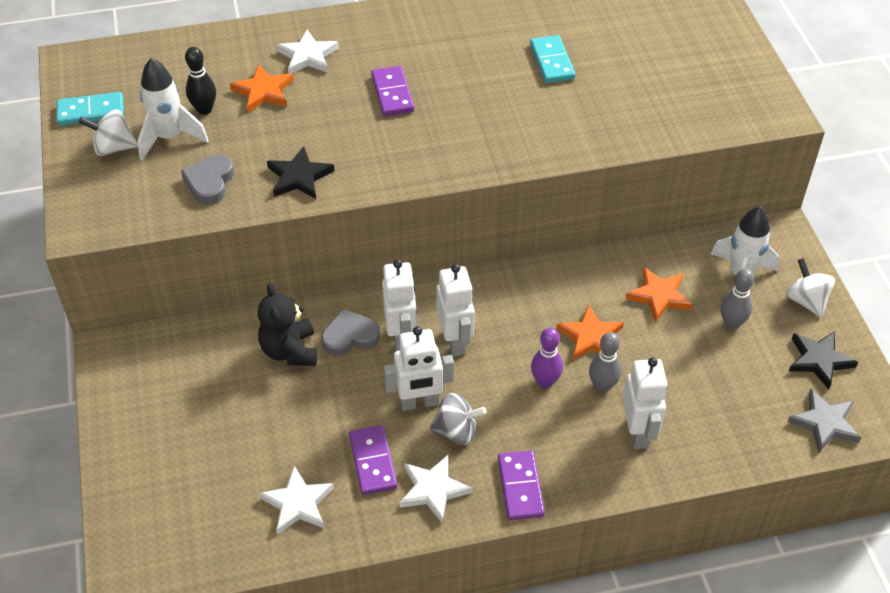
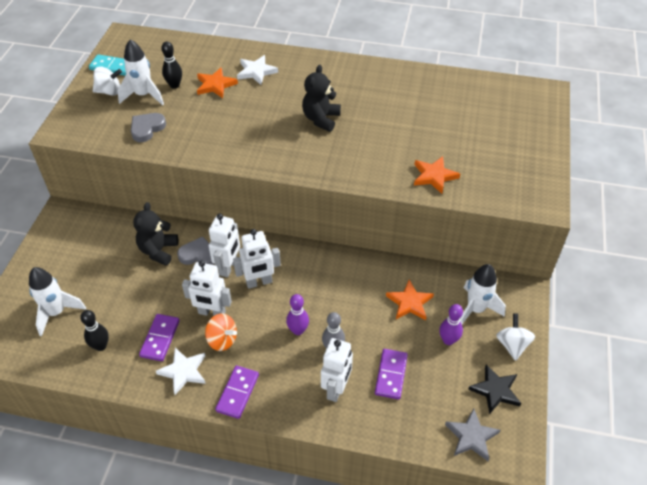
camera: 25 degrees right, 0 degrees up
white spinning top [79,110,138,156] -> white spinning top turned 150 degrees clockwise [93,67,122,95]
white star [259,466,334,535] -> black bowling pin [80,310,109,351]
black star [267,146,335,199] -> none
purple domino [371,66,414,116] -> purple domino moved to [375,349,408,399]
grey spinning top [430,393,486,445] -> orange spinning top [205,313,237,351]
white robot [436,264,475,356] -> white robot turned 60 degrees clockwise [233,229,281,289]
turquoise domino [530,35,576,83] -> none
orange star [556,305,624,360] -> orange star moved to [414,156,460,194]
grey bowling pin [721,269,754,329] -> purple bowling pin [439,304,463,345]
none -> white rocket [29,267,86,336]
none -> black teddy bear [302,65,341,132]

